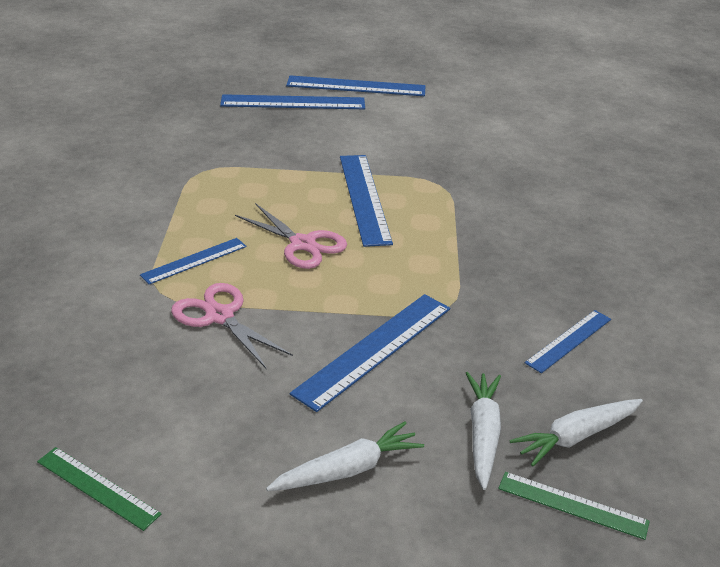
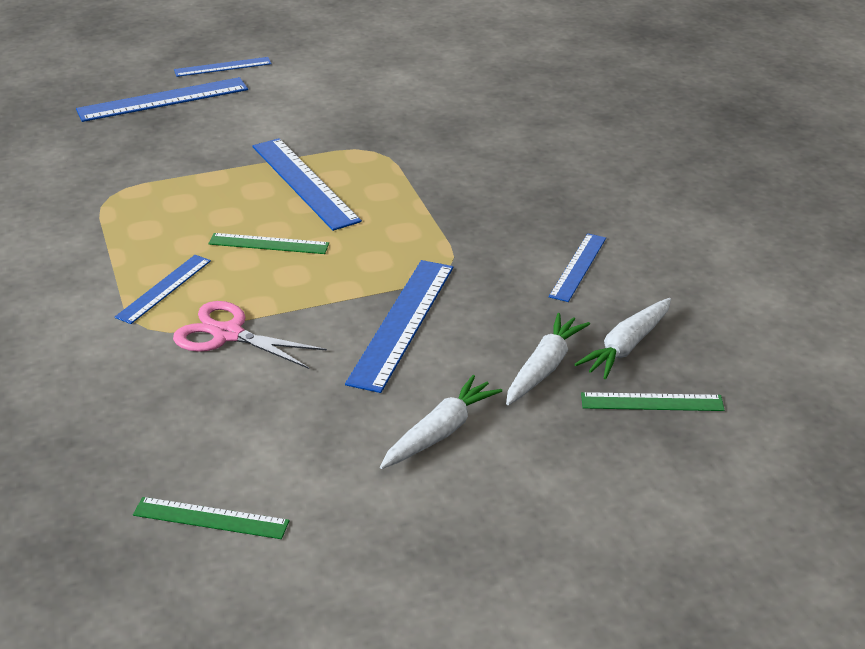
camera: 20 degrees left, 0 degrees up
pink scissors [235,203,347,269] -> green ruler [208,233,329,254]
blue ruler [286,75,426,96] -> blue ruler [174,57,272,77], size x0.59
white carrot [466,372,501,490] -> white carrot turned 45 degrees clockwise [506,313,590,405]

